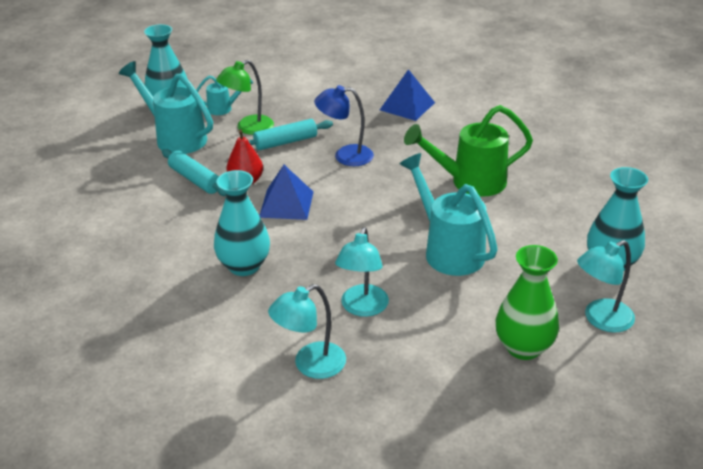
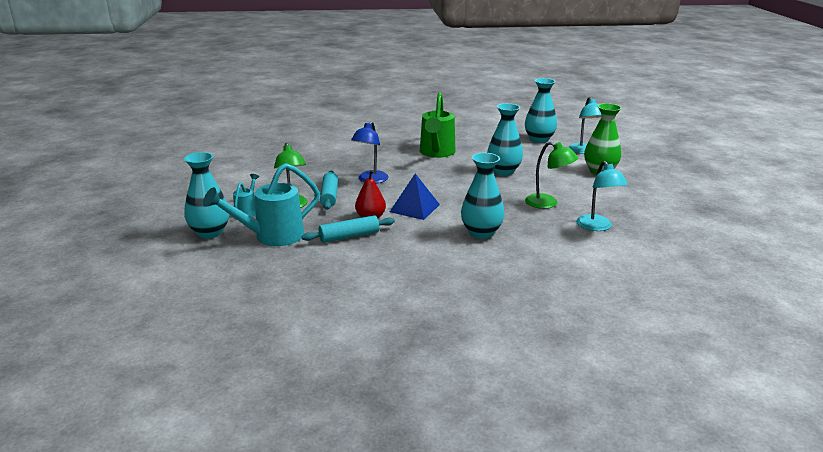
camera: 70 degrees left, 10 degrees down
turquoise lamp [335,227,389,317] -> green lamp [525,142,578,209]
blue pyramid [380,69,435,121] -> none
turquoise watering can [400,153,498,276] -> turquoise vase [487,103,523,176]

